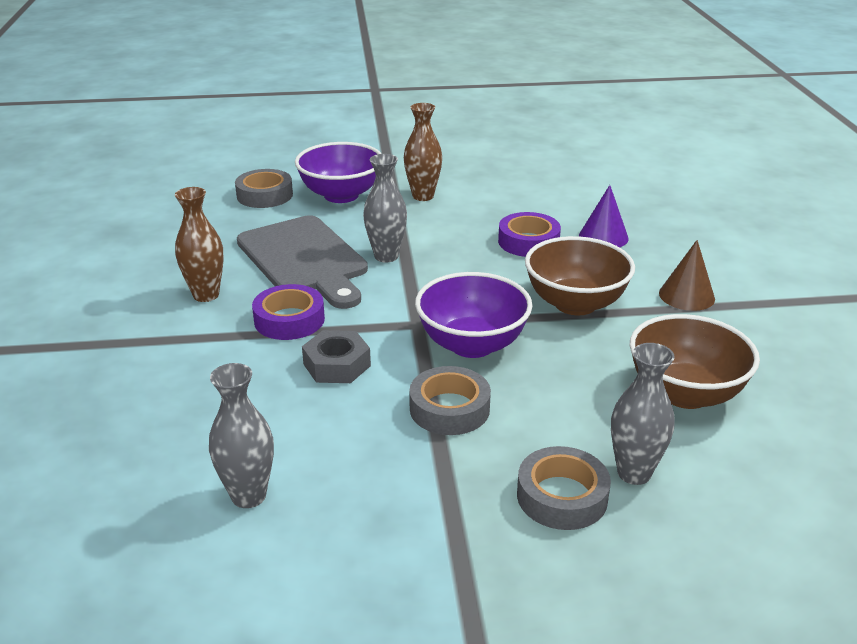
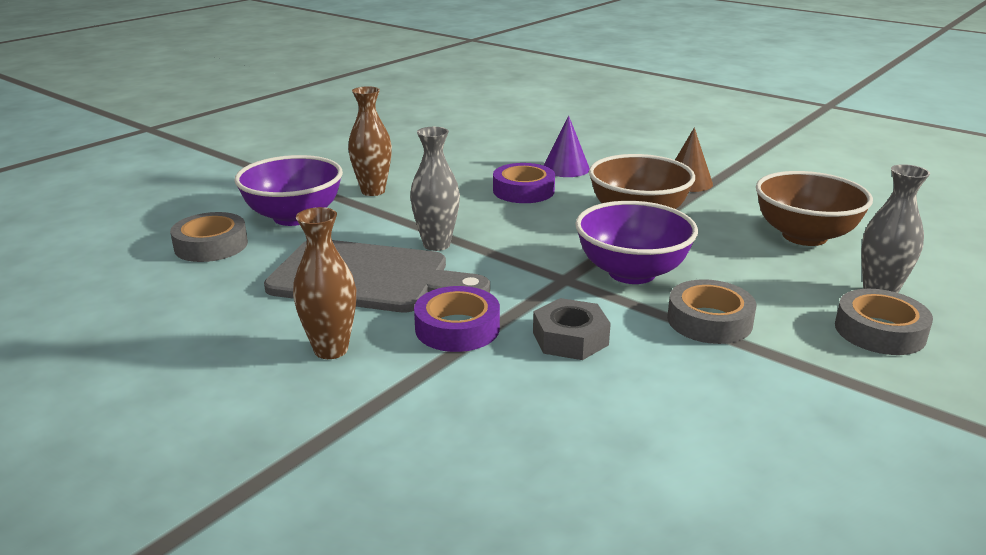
camera: 45 degrees left, 5 degrees down
grey vase [209,363,274,508] -> none

